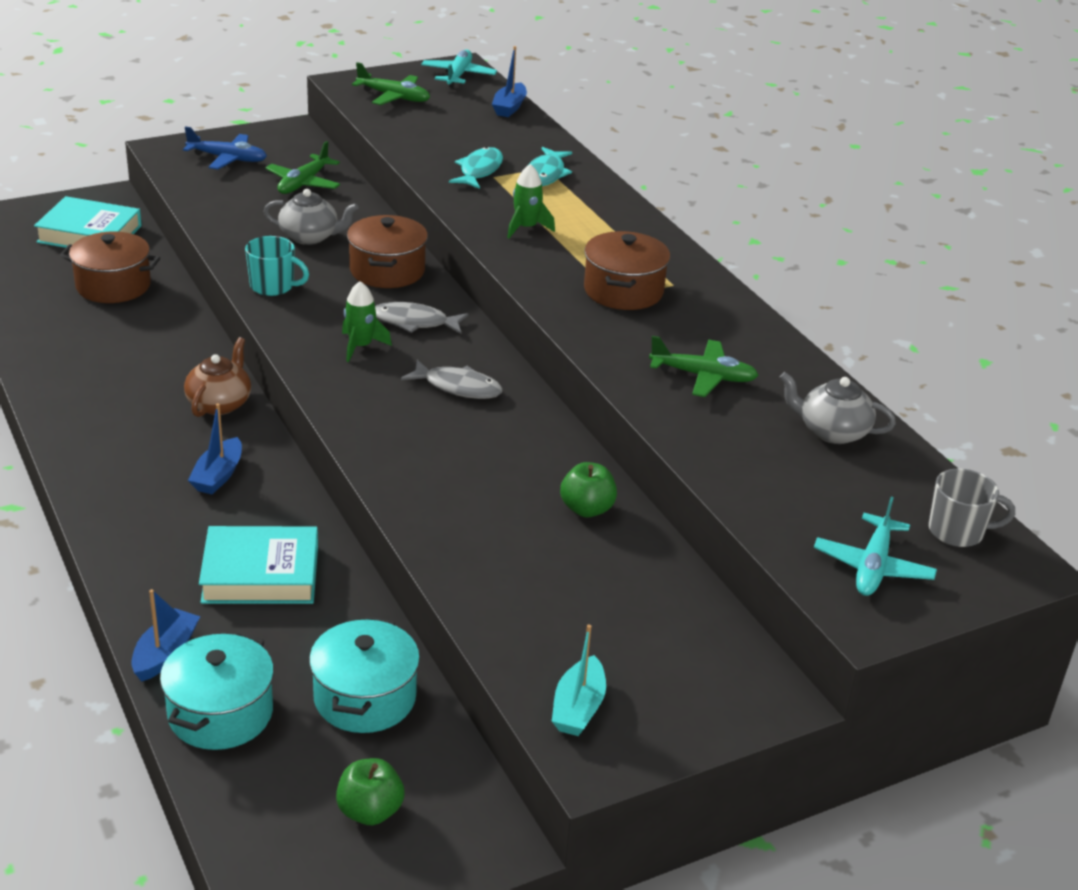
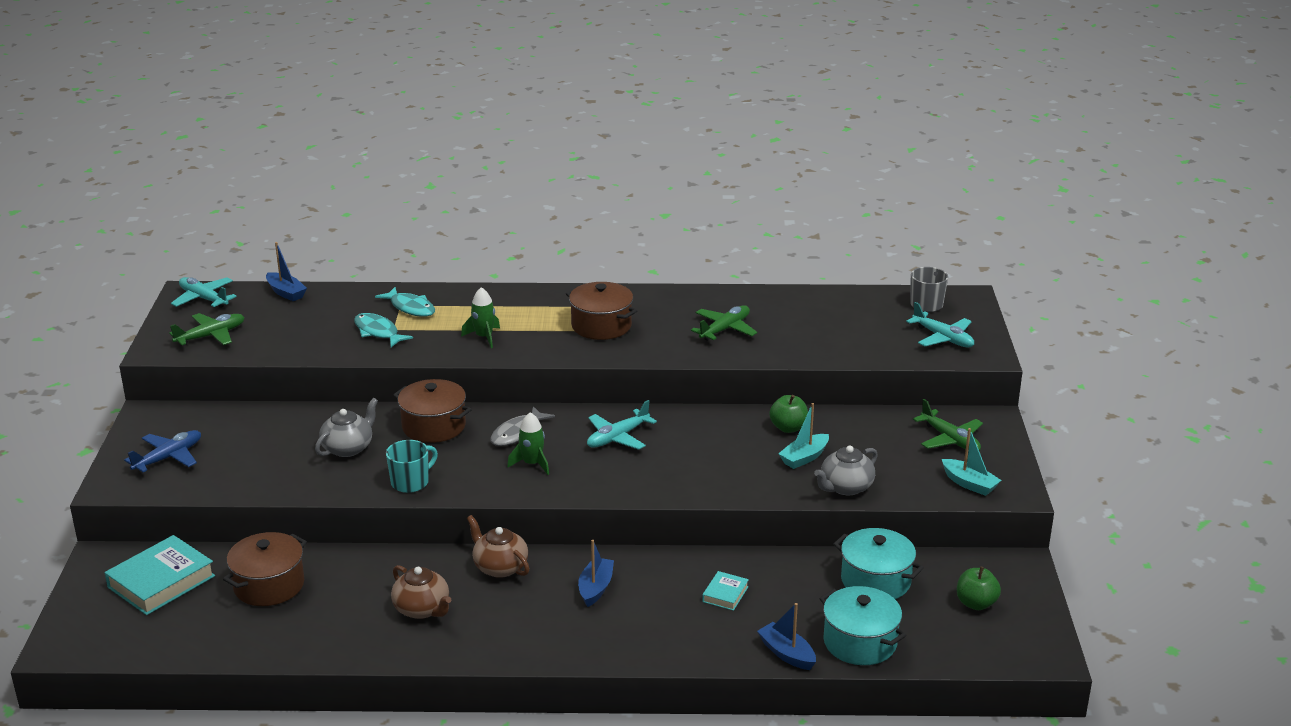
camera: 60 degrees left, 5 degrees down
blue boat [188,404,242,494] -> blue boat turned 120 degrees counterclockwise [578,540,614,607]
turquoise book [199,526,318,604] -> turquoise book [702,571,749,611], size x0.50
green plane [265,141,340,194] -> green plane moved to [913,399,983,451]
grey fish [401,359,503,399] -> turquoise plane [587,400,657,450]
grey teapot [779,372,896,444] -> grey teapot moved to [814,446,878,495]
none -> brown teapot [391,565,451,619]
none -> turquoise boat [778,403,829,469]

